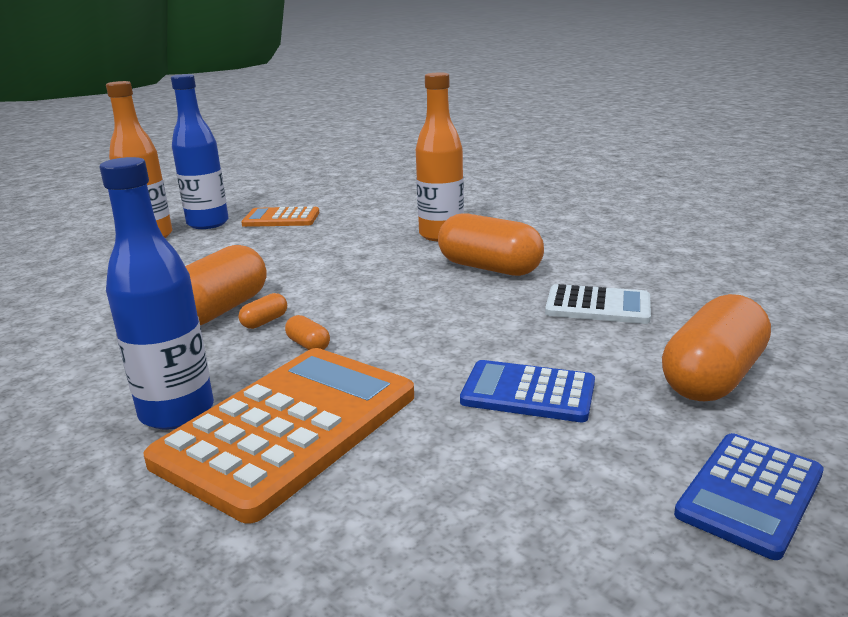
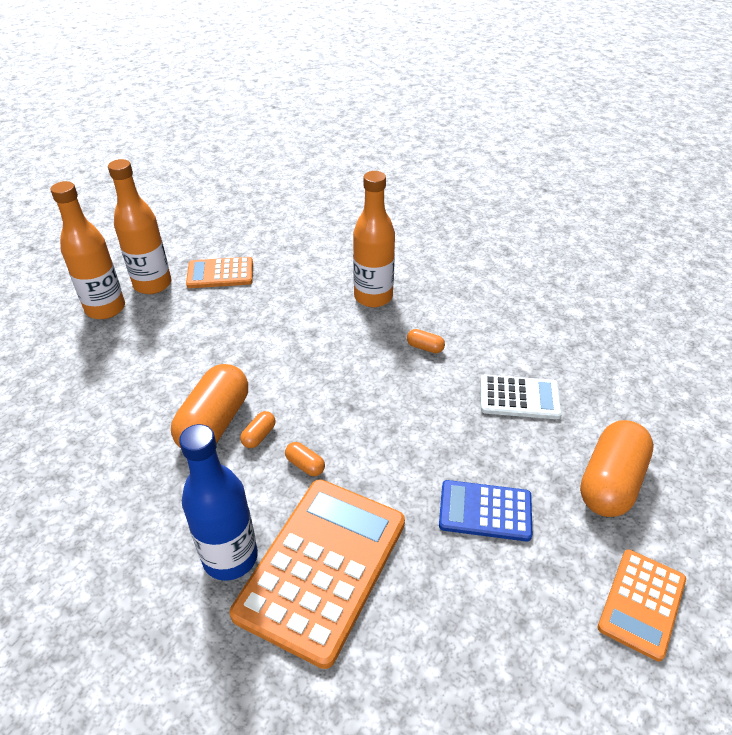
camera: 10 degrees left, 20 degrees up
blue bottle [171,74,229,229] -> orange bottle [108,159,172,294]
orange capsule [438,213,544,276] -> orange capsule [407,329,445,353], size x0.42
blue calculator [674,433,824,560] -> orange calculator [597,549,686,662]

